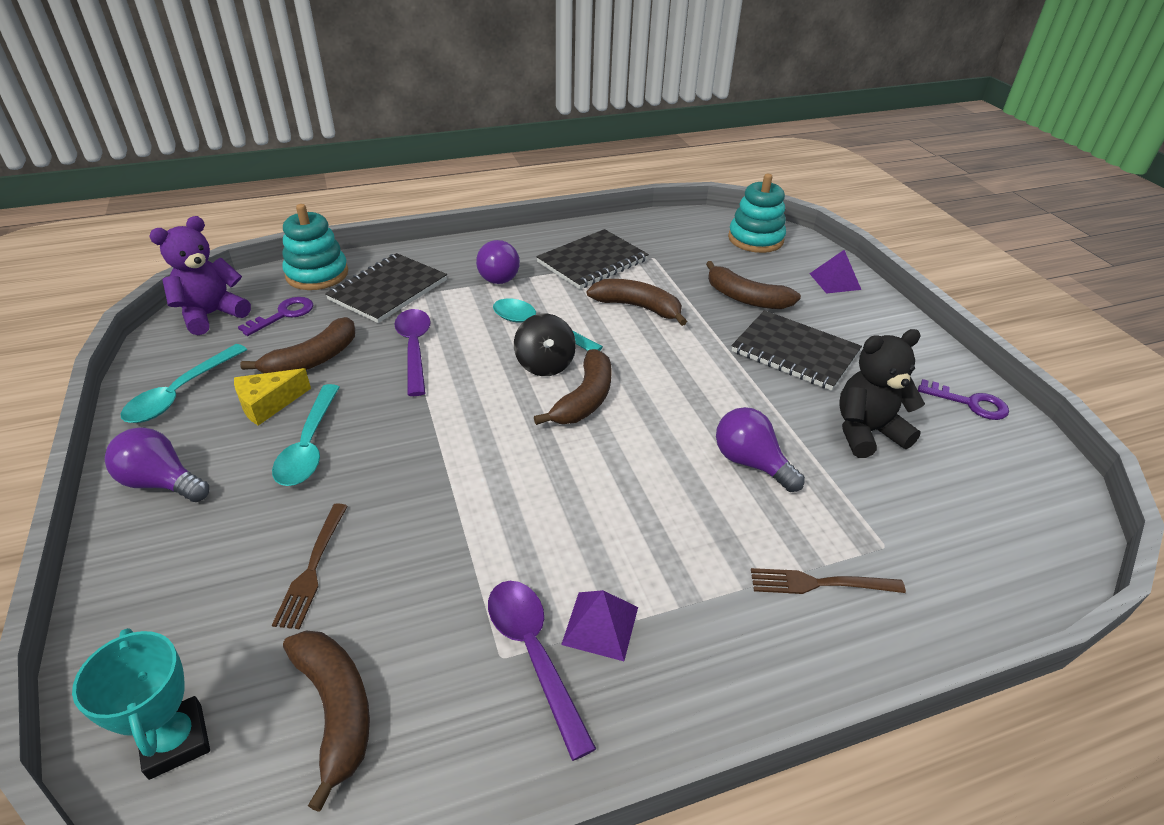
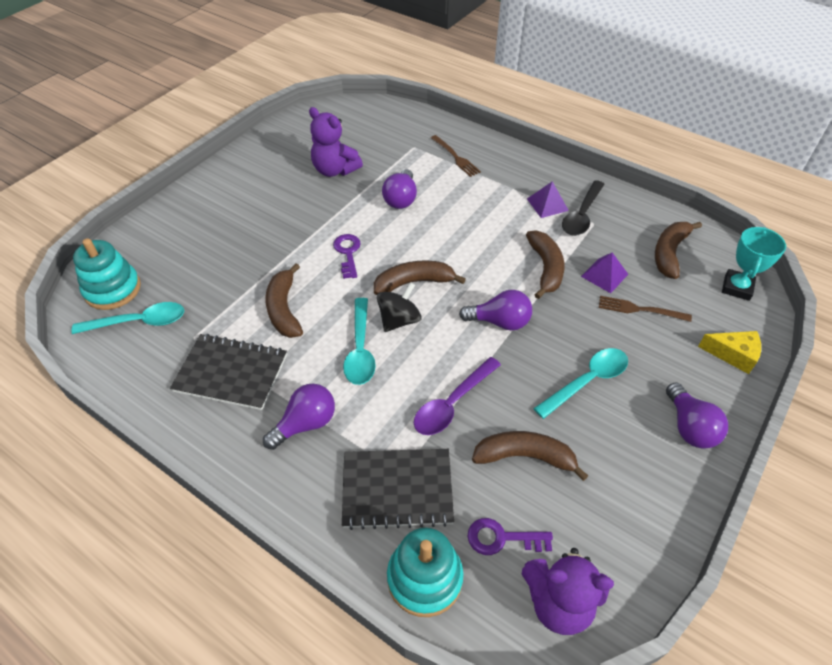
camera: 125 degrees left, 10 degrees up
turquoise spoon [120,344,247,423] -> turquoise spoon moved to [72,302,184,334]
yellow cheese [234,368,311,426] -> yellow cheese moved to [698,331,761,374]
brown fork [272,503,348,629] -> brown fork turned 135 degrees counterclockwise [599,296,692,322]
purple spoon [488,581,596,761] -> black spoon [562,180,605,236]
brown banana [706,261,801,309] -> brown banana moved to [526,230,565,299]
black notebook [732,310,862,391] -> none
purple pyramid [809,250,861,294] -> purple pyramid moved to [581,253,628,293]
black teddy bear [839,329,925,458] -> purple teddy bear [309,107,363,177]
purple key [918,379,1009,420] -> purple key moved to [333,234,361,279]
none -> purple light bulb [459,290,532,331]

